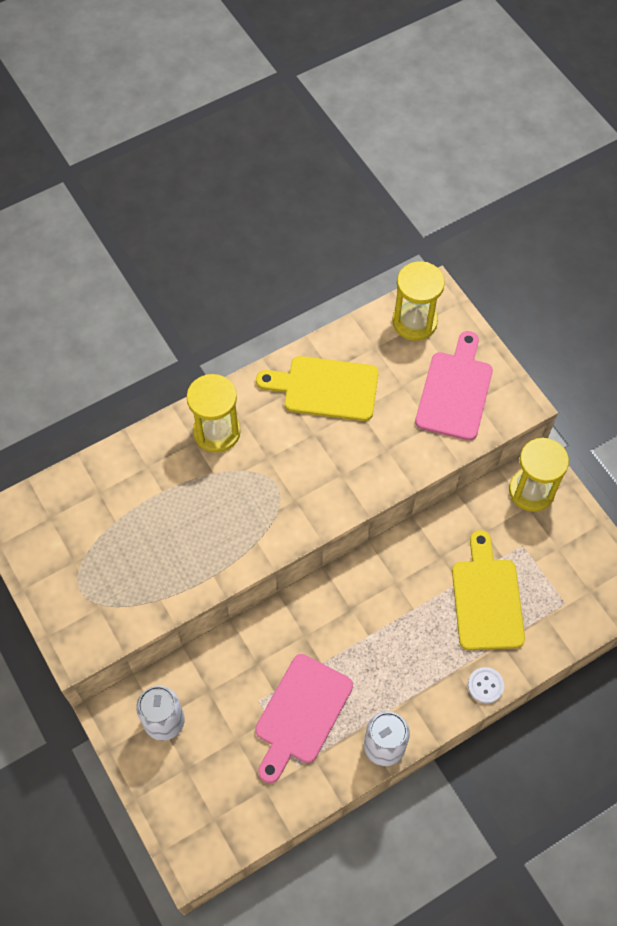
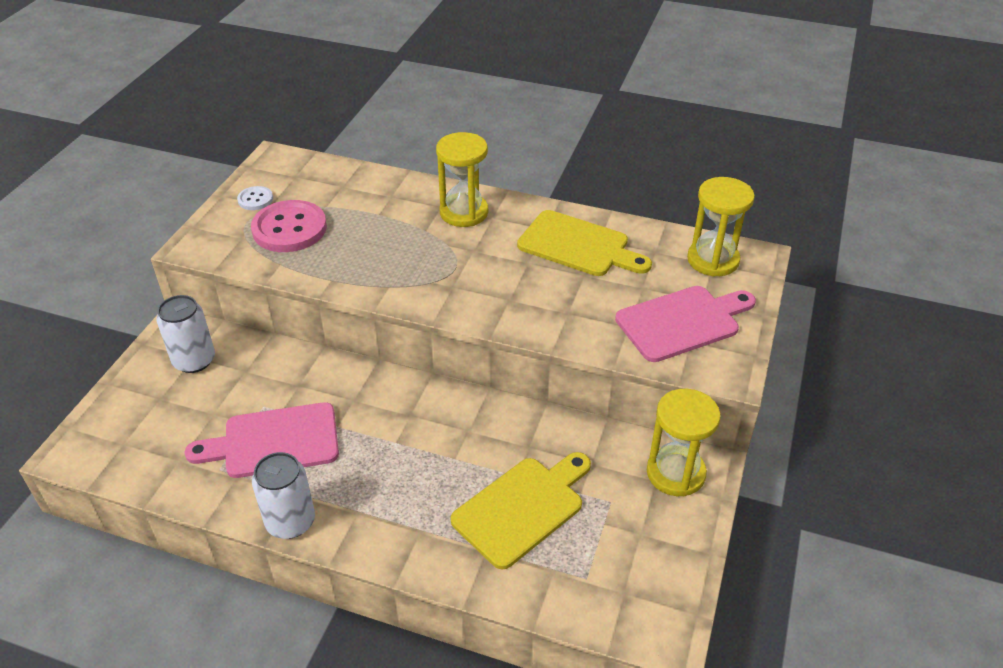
camera: 50 degrees right, 20 degrees down
yellow cutting board [256,356,379,421] -> yellow cutting board turned 150 degrees clockwise [517,210,652,276]
white button [468,667,504,704] -> white button moved to [237,186,273,210]
none -> pink button [251,200,327,252]

